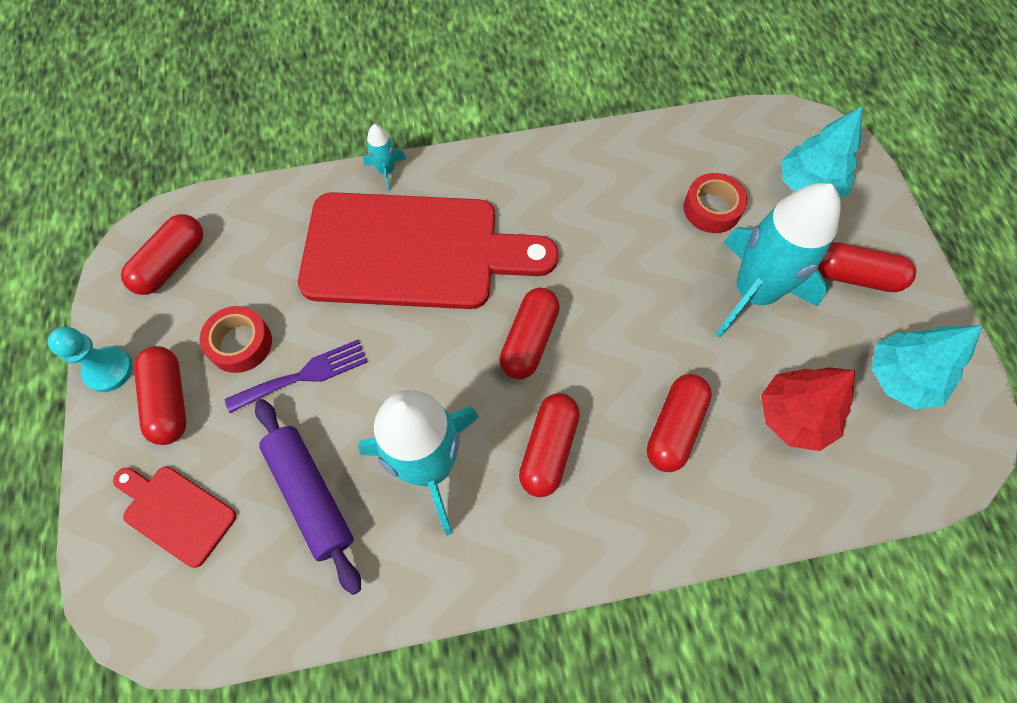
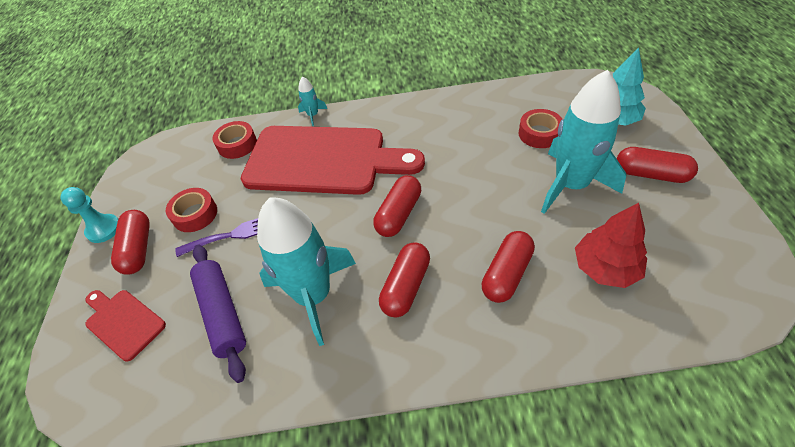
camera: 10 degrees right, 15 degrees down
red capsule [121,214,203,295] -> none
turquoise tree [871,326,982,410] -> none
none -> red tape [212,121,257,159]

